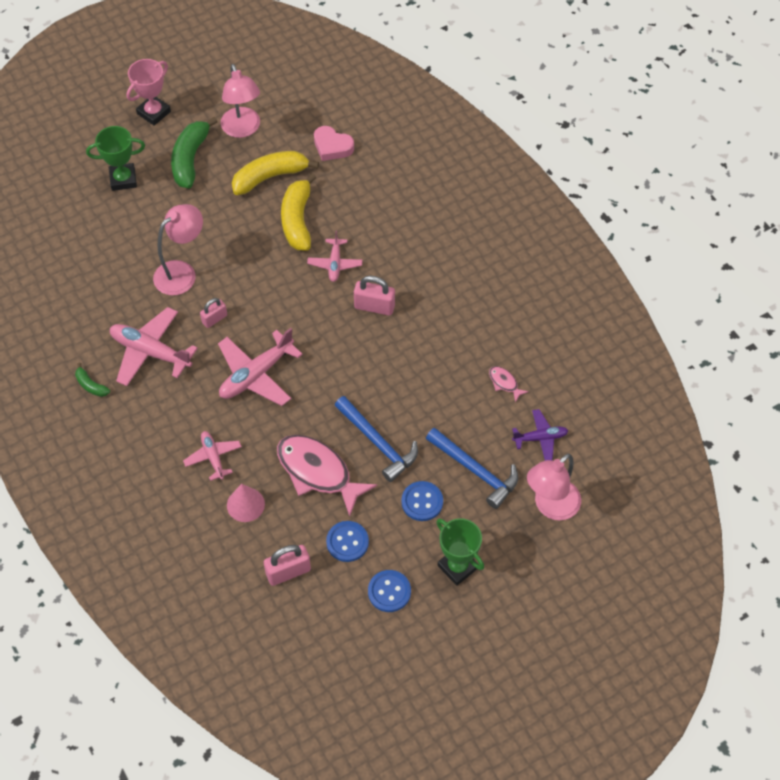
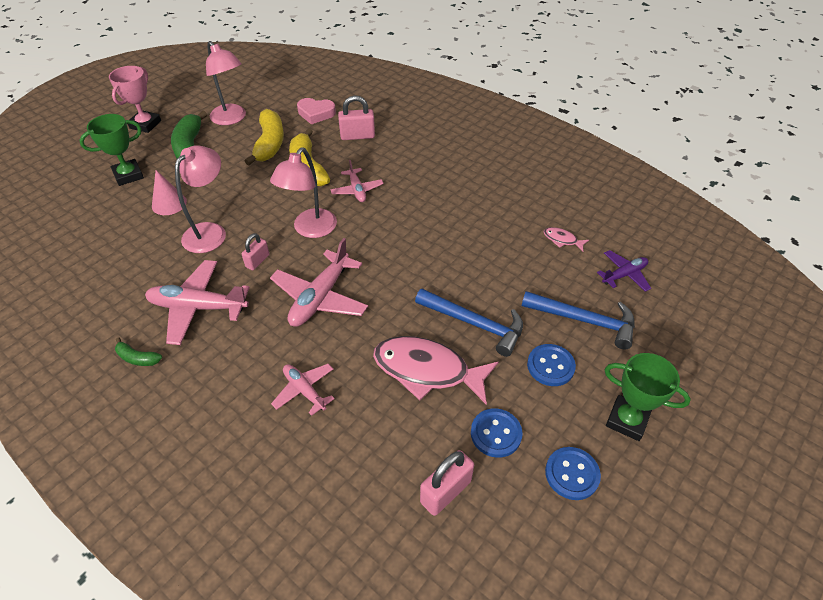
camera: 20 degrees left, 10 degrees down
pink cone [227,484,265,522] -> pink cone moved to [152,170,187,215]
yellow banana [232,151,319,195] -> yellow banana turned 135 degrees clockwise [245,109,284,165]
pink padlock [354,276,395,316] -> pink padlock moved to [338,96,375,140]
pink lamp [527,453,581,520] -> pink lamp moved to [270,147,337,238]

